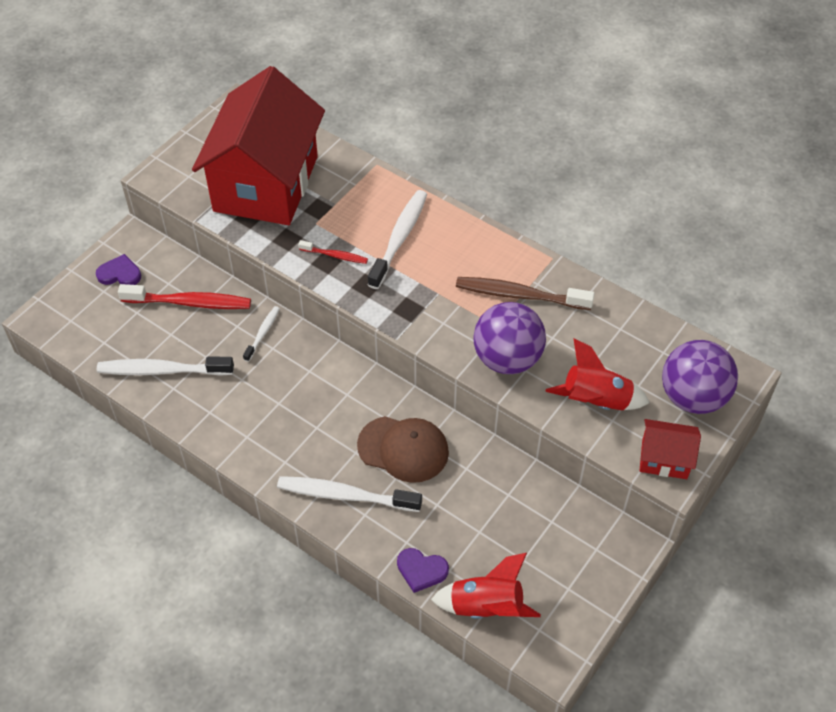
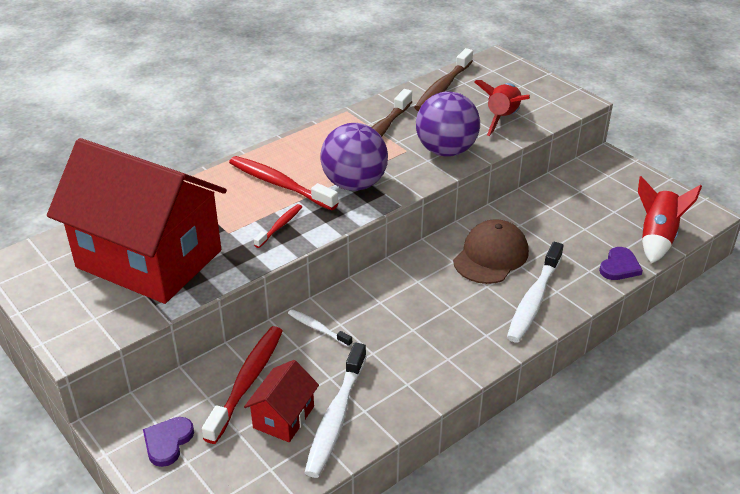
camera: 75 degrees left, 15 degrees down
white toothbrush [368,190,427,289] -> red toothbrush [229,156,338,210]
red house [639,419,701,479] -> red house moved to [244,360,319,442]
purple ball [662,340,738,414] -> purple ball moved to [321,123,388,191]
none -> brown toothbrush [414,48,473,111]

